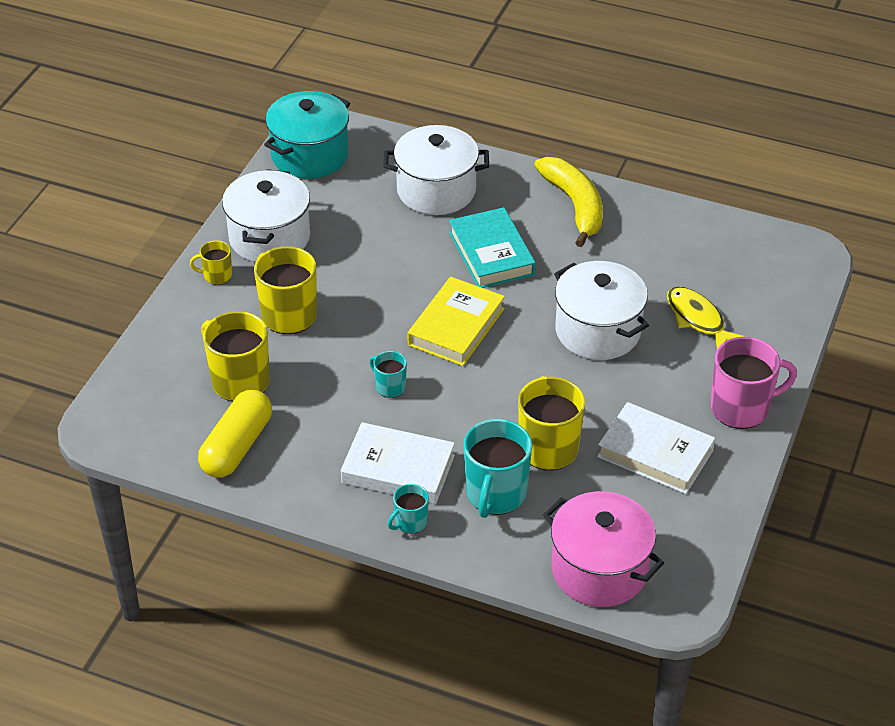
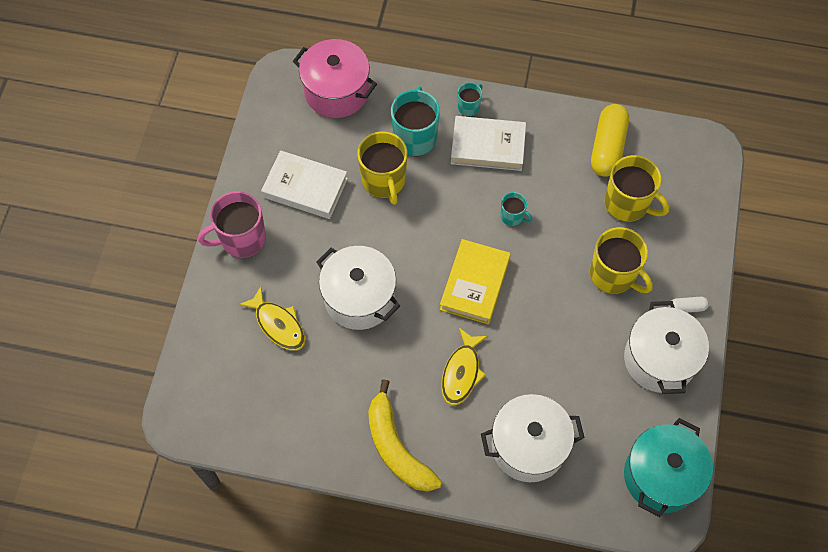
camera: 170 degrees right, 20 degrees up
yellow mug [190,240,232,285] -> white capsule [669,297,709,312]
turquoise book [449,207,536,288] -> yellow fish [441,328,488,405]

